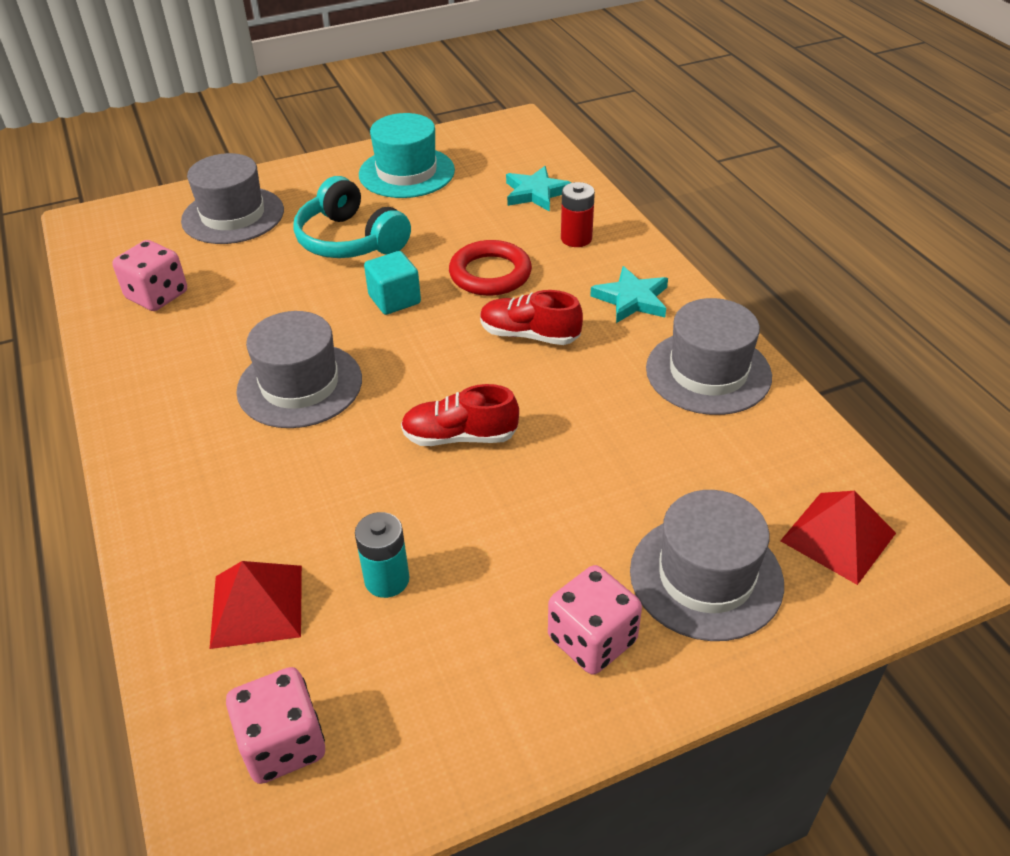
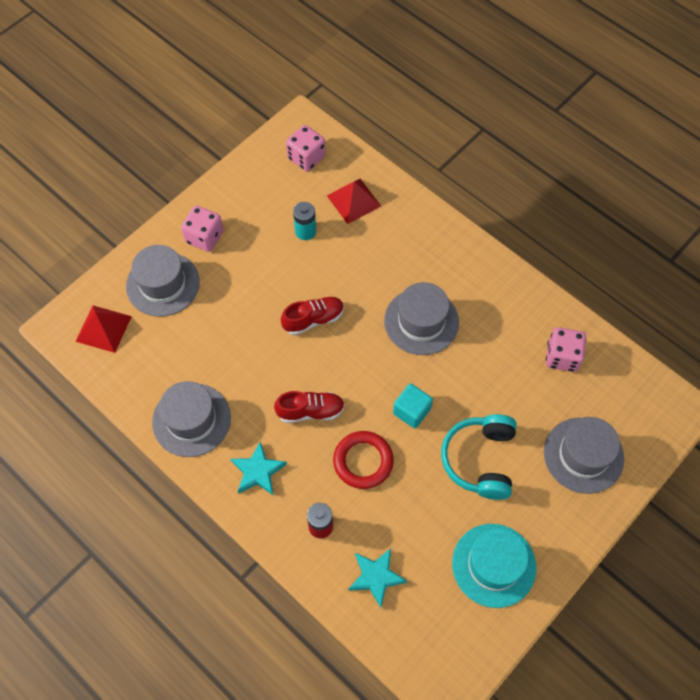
camera: 155 degrees right, 20 degrees up
turquoise headphones [293,176,411,258] -> turquoise headphones turned 105 degrees counterclockwise [441,414,517,500]

